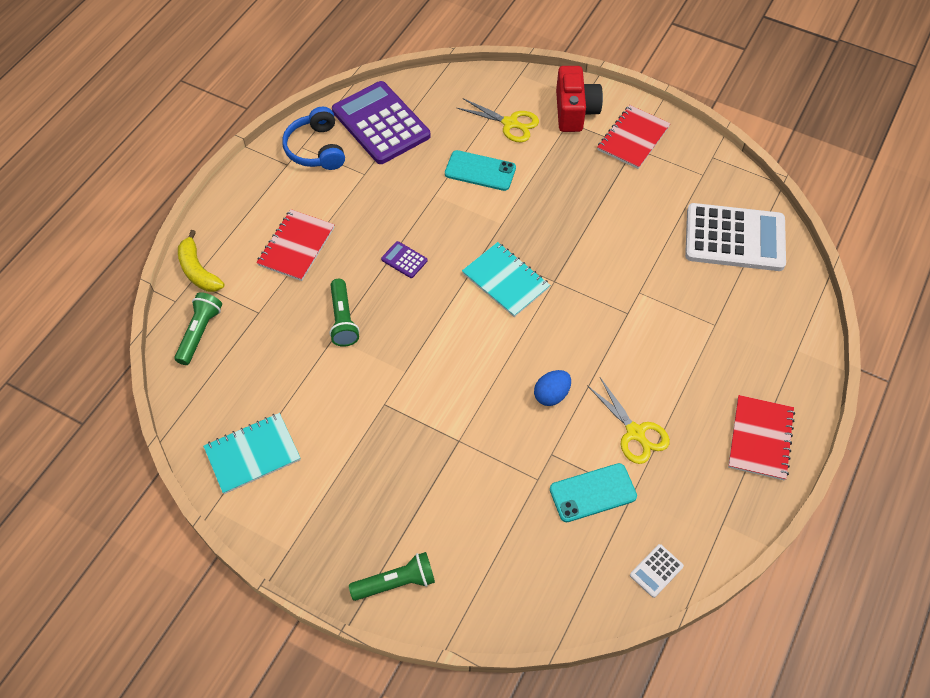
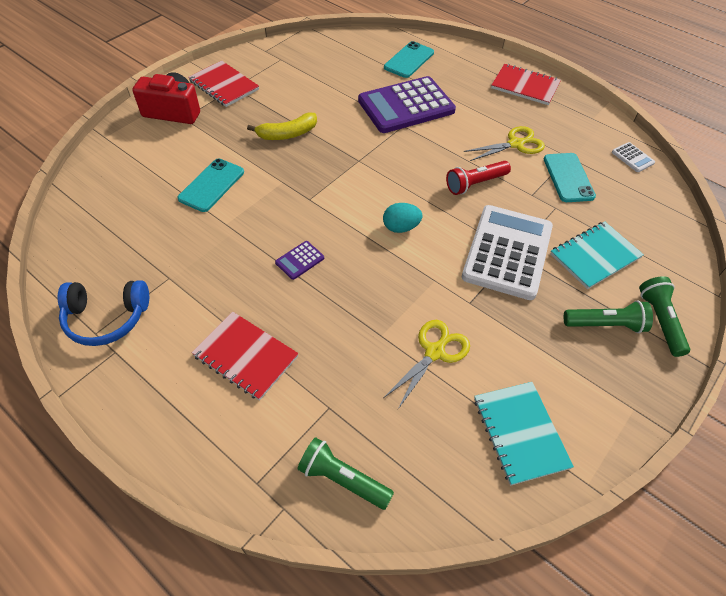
camera: 80 degrees left, 5 degrees down
yellow banana [178,230,224,292] -> yellow banana moved to [247,112,317,140]
green flashlight [329,279,359,347] -> green flashlight moved to [564,300,653,333]
purple calculator [332,81,431,164] -> purple calculator moved to [358,76,456,133]
yellow scissors [457,98,539,142] -> yellow scissors moved to [383,320,470,409]
turquoise notebook [462,242,550,317] -> turquoise notebook moved to [550,222,644,289]
blue egg [534,370,571,406] -> red flashlight [446,161,511,195]
white calculator [685,203,786,271] -> white calculator moved to [462,205,553,300]
none -> turquoise egg [383,203,423,233]
none -> turquoise phone [384,41,434,78]

